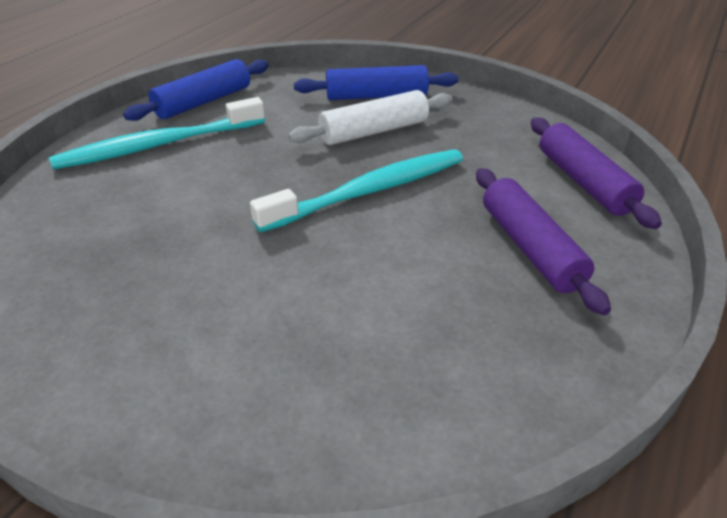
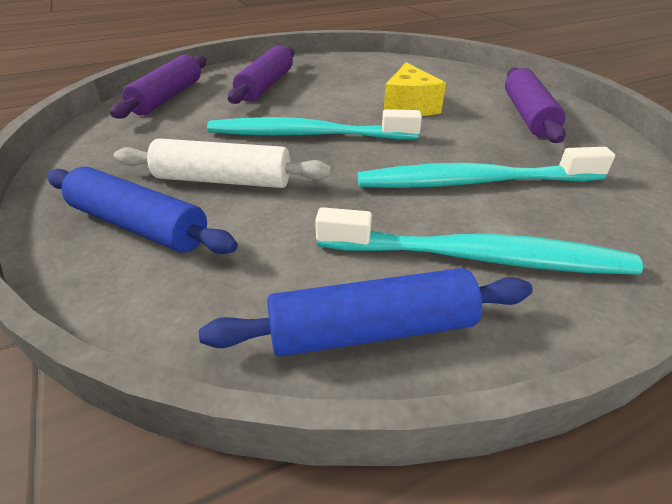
camera: 145 degrees left, 0 degrees up
none -> turquoise toothbrush [357,147,615,188]
none -> yellow cheese [384,62,446,116]
none -> purple rolling pin [505,68,566,143]

